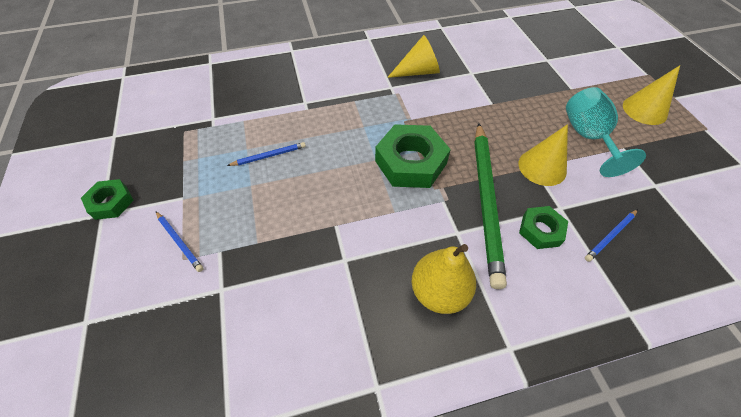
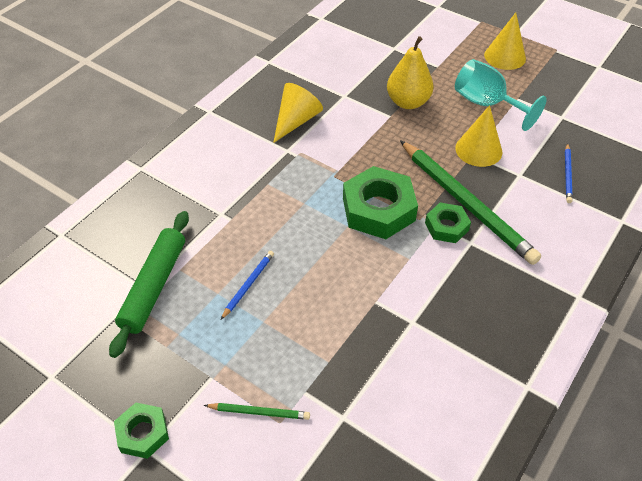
camera: 40 degrees left, 5 degrees down
blue pencil [156,212,204,272] -> green pencil [204,403,310,420]
yellow pear [412,244,476,314] -> yellow pear moved to [387,36,433,109]
green nut [519,206,568,249] -> green nut moved to [425,203,471,243]
none -> green rolling pin [109,211,189,358]

